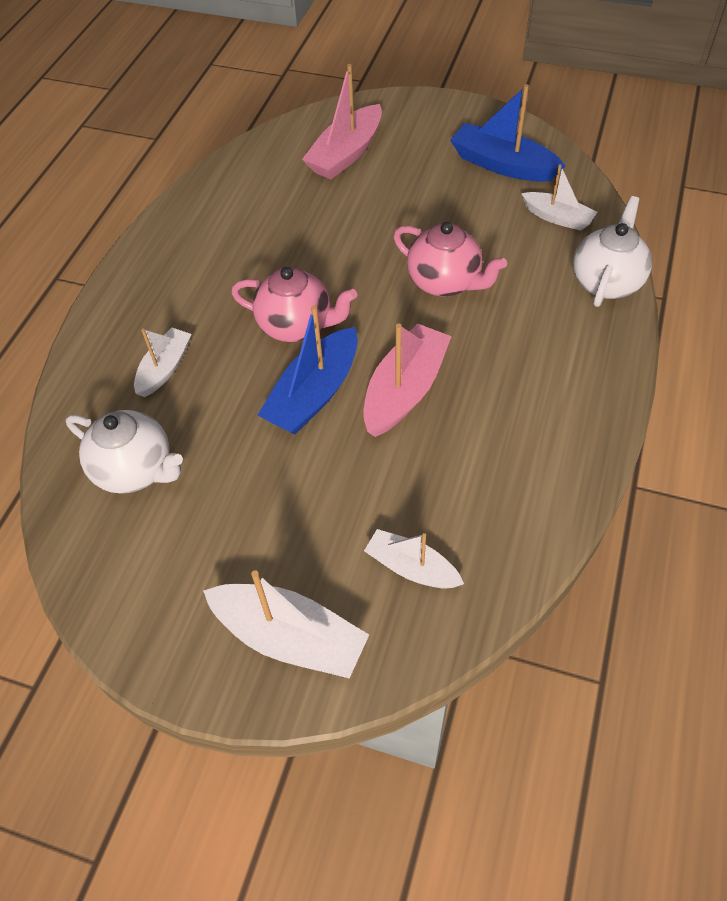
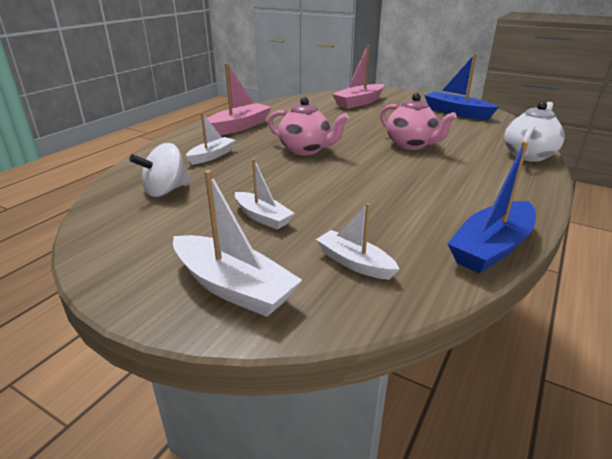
camera: 10 degrees right, 25 degrees down
white teapot [66,410,183,493] -> white spinning top [129,143,190,197]
blue boat [257,305,358,434] -> blue boat moved to [447,141,536,274]
pink boat [363,323,452,437] -> pink boat moved to [207,63,271,135]
white boat [521,164,597,231] -> white boat moved to [235,159,295,230]

